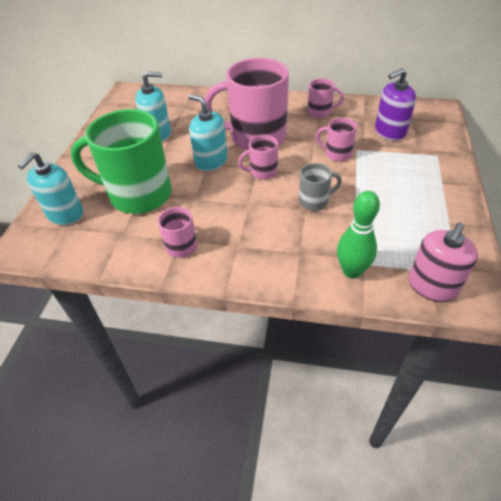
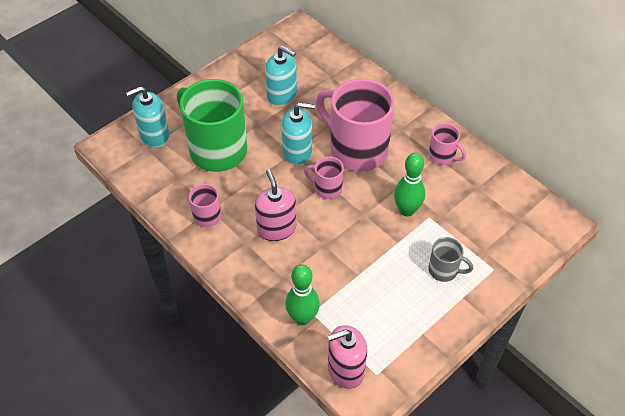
camera: 35 degrees right, 5 degrees up
turquoise soap dispenser [188,94,227,171] -> turquoise soap dispenser turned 105 degrees clockwise [281,103,315,165]
grey mug [299,163,342,211] -> grey mug moved to [428,237,473,282]
pink mug [315,118,357,161] -> green bowling pin [394,153,425,217]
purple soap dispenser [375,68,416,141] -> none
none -> pink soap dispenser [255,170,296,241]

